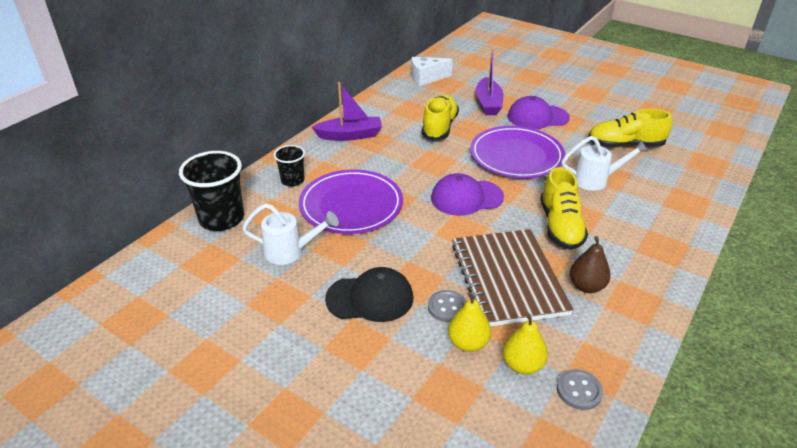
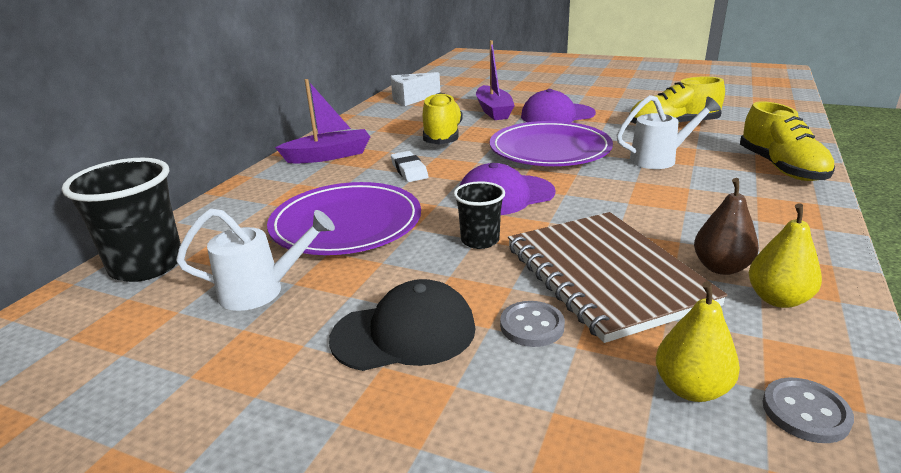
camera: 10 degrees left, 10 degrees down
black cup [274,145,305,187] -> black cup moved to [453,181,505,249]
yellow pear [448,292,491,352] -> yellow pear moved to [749,203,822,308]
yellow shoe [540,167,588,250] -> yellow shoe moved to [740,101,835,181]
none -> white eraser [391,151,428,182]

